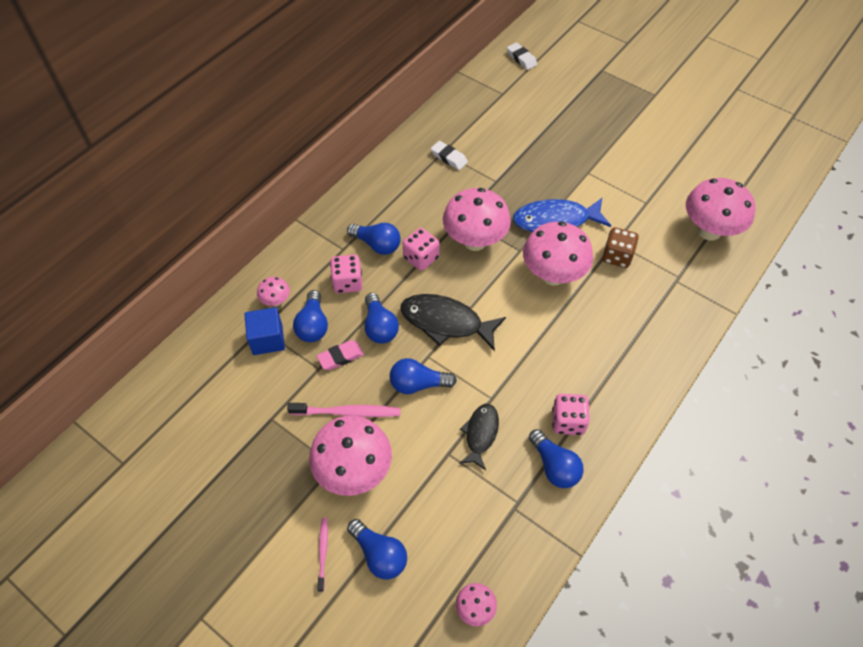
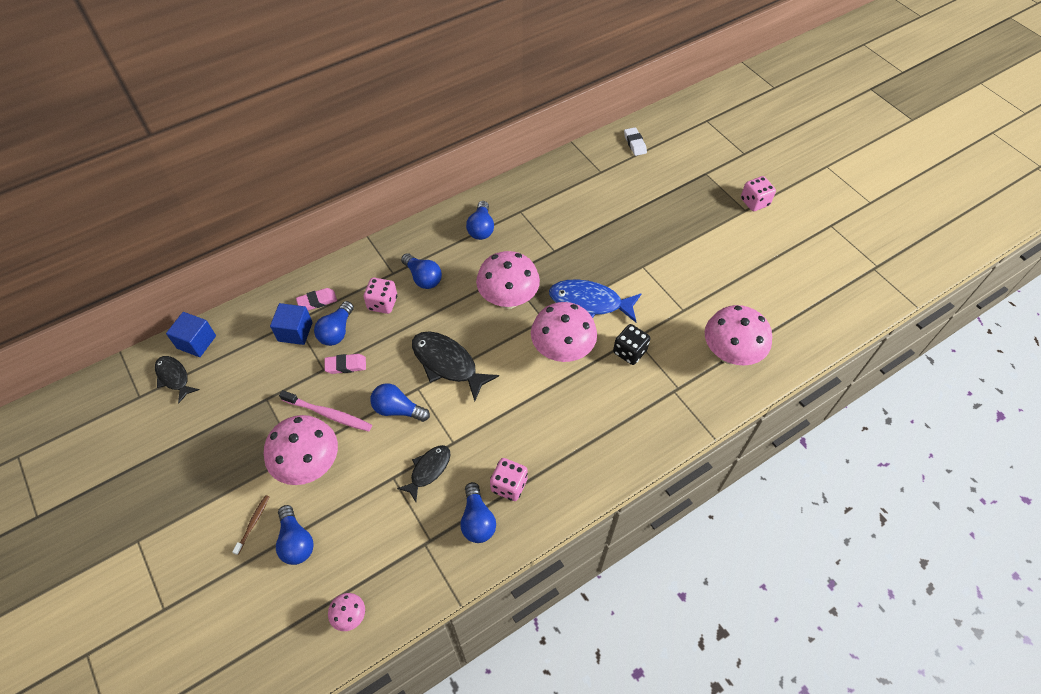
camera: 20 degrees right, 0 degrees up
pink mushroom [257,277,290,306] -> pink eraser [296,288,337,311]
pink toothbrush [317,518,328,592] -> brown toothbrush [232,495,269,555]
blue light bulb [364,293,399,344] -> blue light bulb moved to [466,201,494,240]
pink dice [403,228,440,271] -> pink dice moved to [741,176,776,211]
white eraser [431,141,468,170] -> none
brown dice [602,227,639,268] -> black dice [613,324,650,365]
none -> black fish [155,356,199,403]
none -> blue cube [166,312,216,357]

